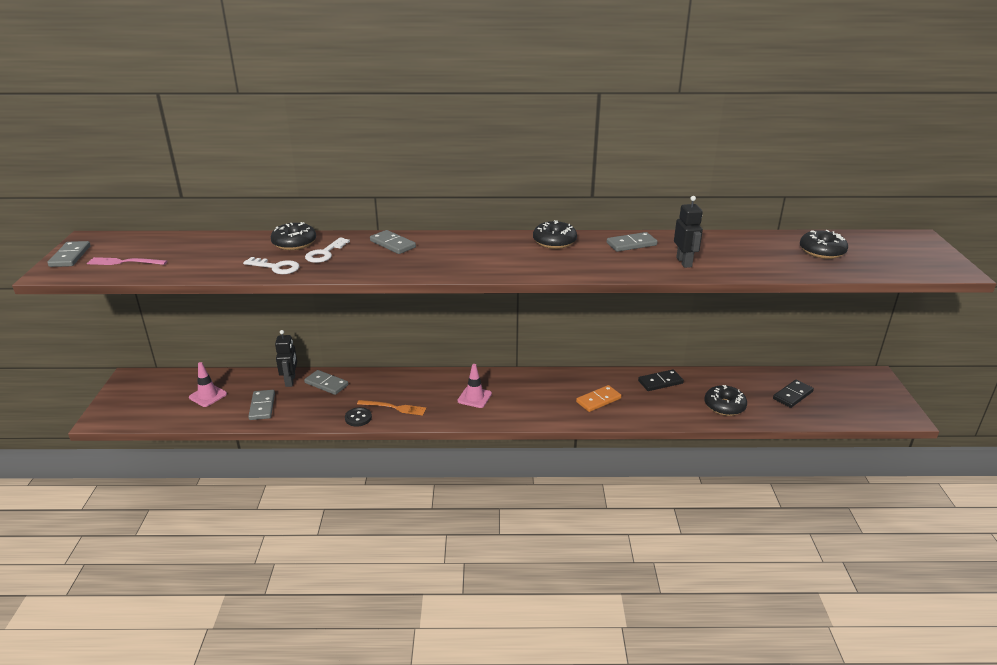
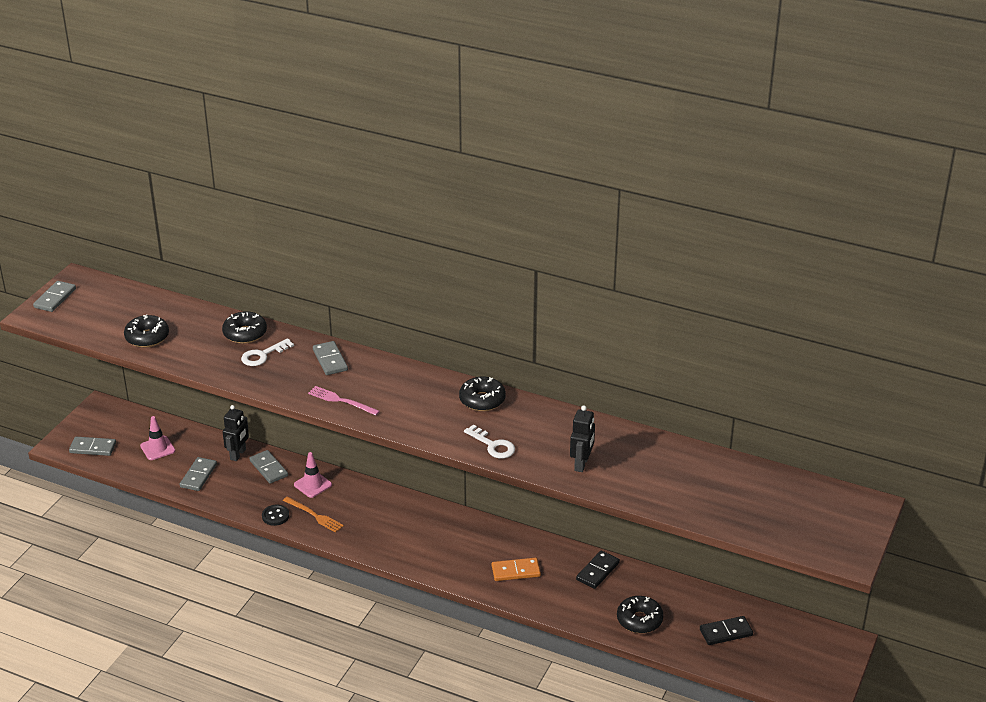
camera: 25 degrees right, 5 degrees up
pink fork [87,257,167,265] -> pink fork moved to [308,386,380,416]
white key [243,257,299,274] -> white key moved to [464,424,515,458]
pink traffic cone [457,364,492,408] -> pink traffic cone moved to [294,452,332,498]
grey domino [607,232,658,252] -> grey domino moved to [69,437,116,456]
black domino [638,369,684,391] -> black domino turned 60 degrees counterclockwise [576,551,620,589]
black donut [800,230,848,259] -> black donut moved to [124,315,169,347]

